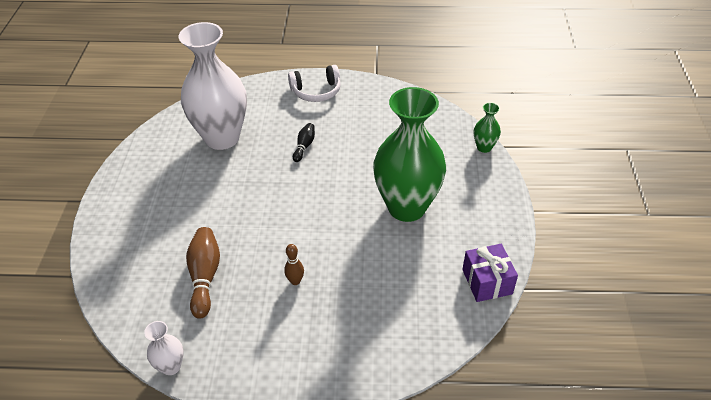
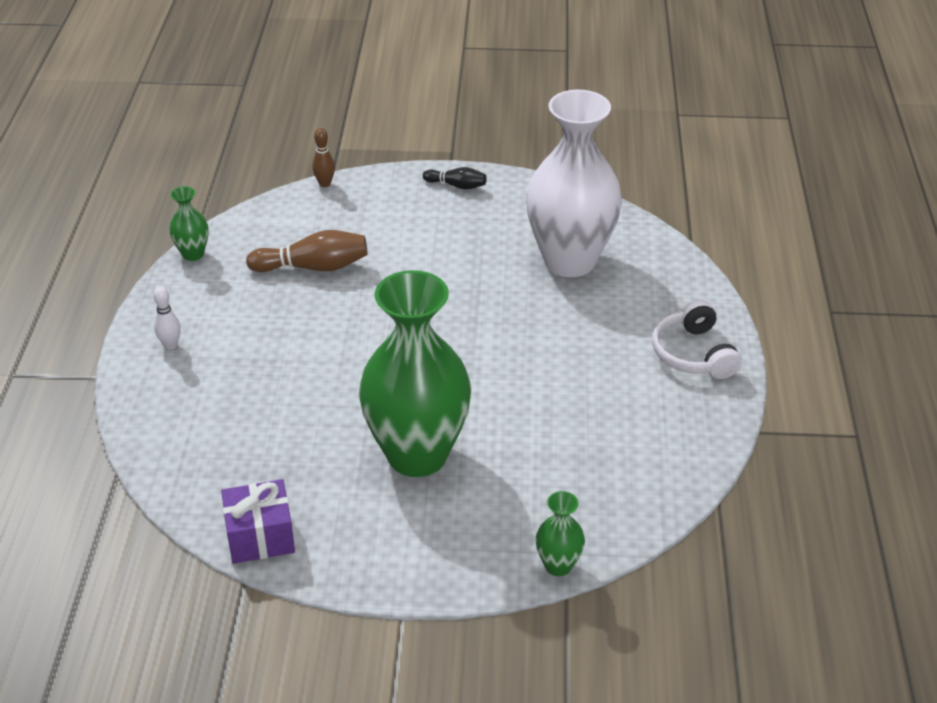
camera: 90 degrees right, 5 degrees down
white vase [144,321,184,375] -> green vase [169,186,209,261]
brown bowling pin [284,244,304,285] -> brown bowling pin moved to [312,128,335,187]
black bowling pin [293,123,315,162] -> black bowling pin moved to [423,167,487,190]
none -> white bowling pin [153,286,181,350]

